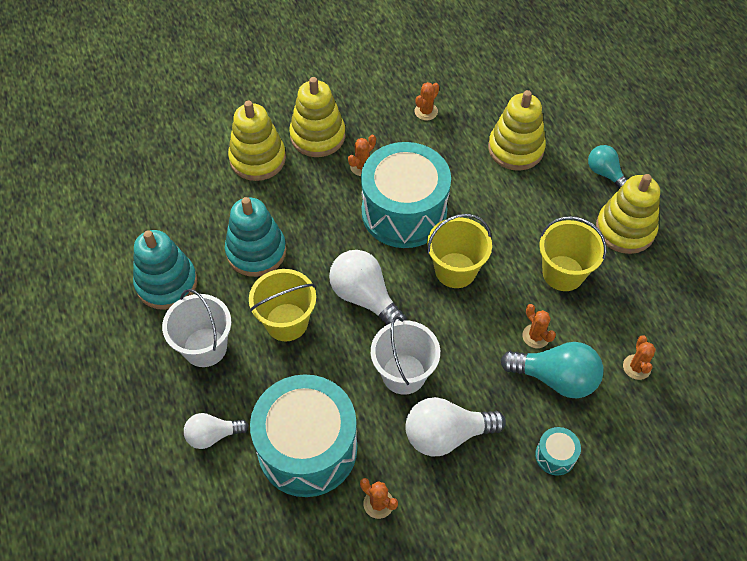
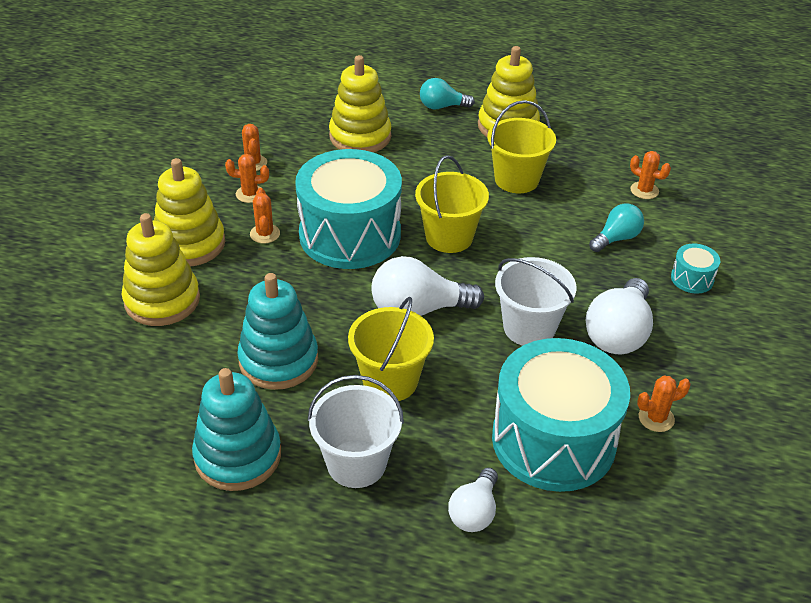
camera: 55 degrees left, 15 degrees down
turquoise light bulb [500,342,603,399] -> turquoise light bulb [589,204,644,252], size x0.62
orange cactus [522,304,556,348] -> orange cactus moved to [225,154,269,203]

